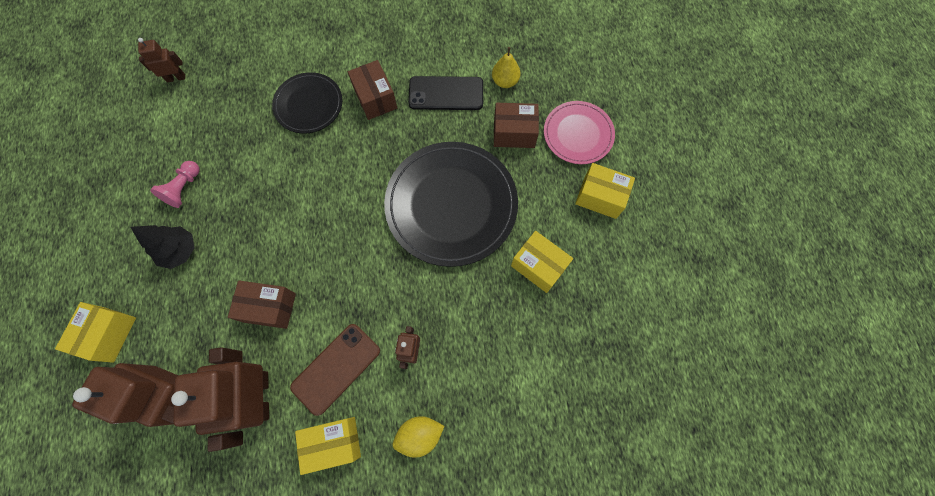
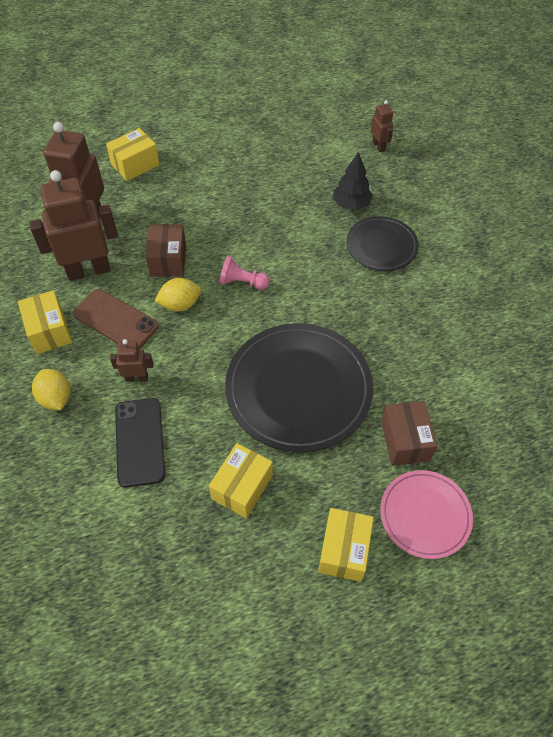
camera: 80 degrees right, 15 degrees down
yellow box [55,302,136,363] -> yellow box turned 45 degrees counterclockwise [106,128,159,181]
black tree [131,225,194,269] -> black tree moved to [334,152,373,210]
pink pawn [150,161,200,208] -> pink pawn moved to [219,255,270,290]
brown box [348,60,397,120] -> none
black phone [408,76,483,110] -> black phone moved to [115,398,165,488]
yellow pear [492,47,521,88] -> none
none -> yellow lemon [154,278,201,311]

